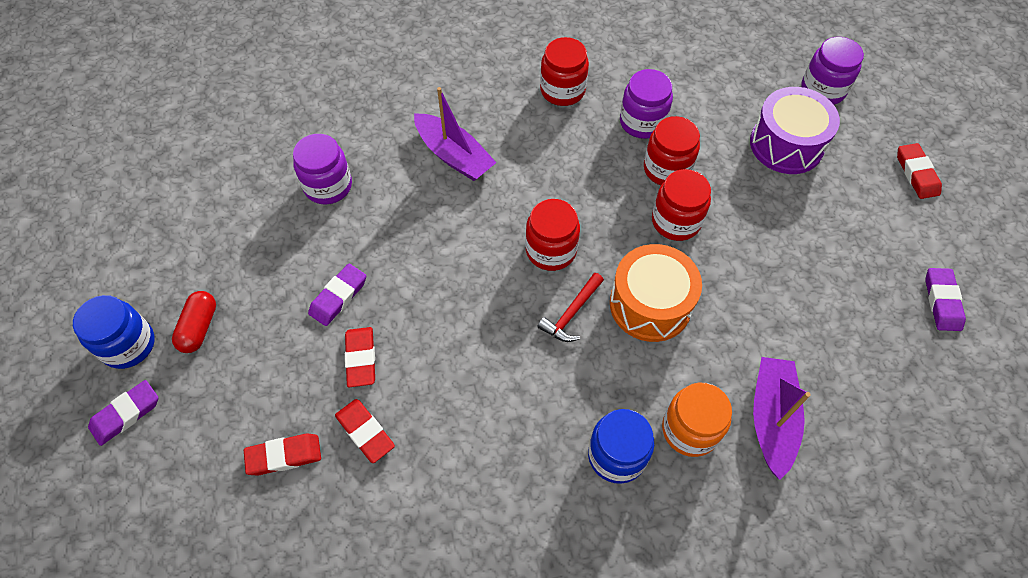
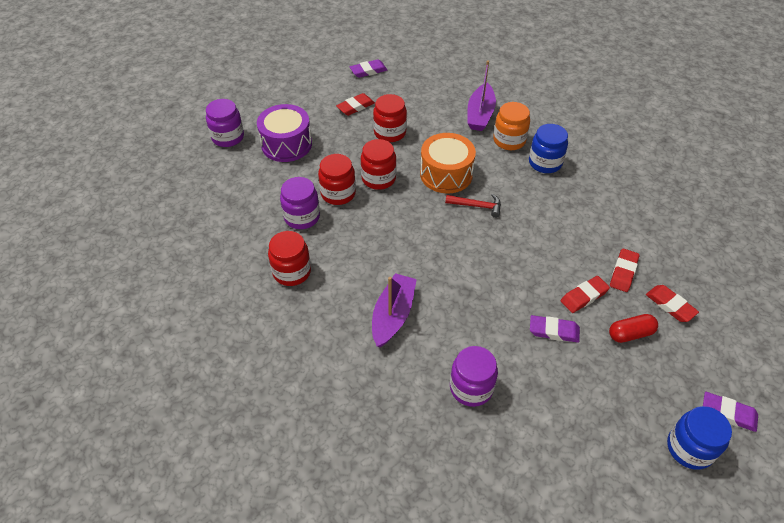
camera: 115 degrees left, 10 degrees down
red capsule [172,291,216,353] -> red capsule moved to [609,314,658,343]
red jar [525,199,580,271] -> red jar moved to [373,94,407,142]
purple boat [753,357,811,480] -> purple boat turned 60 degrees counterclockwise [467,60,496,131]
red eraser [897,143,942,199] -> red eraser moved to [336,93,375,116]

